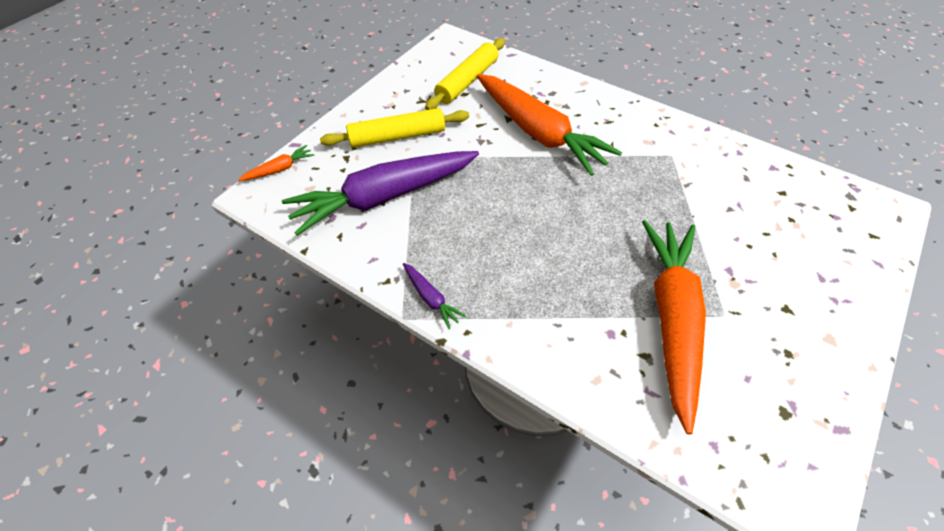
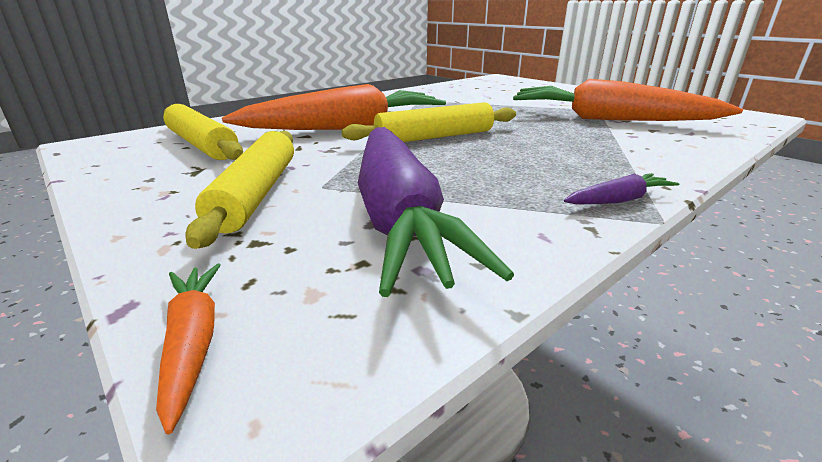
camera: 75 degrees left, 25 degrees down
none -> yellow rolling pin [342,102,516,142]

